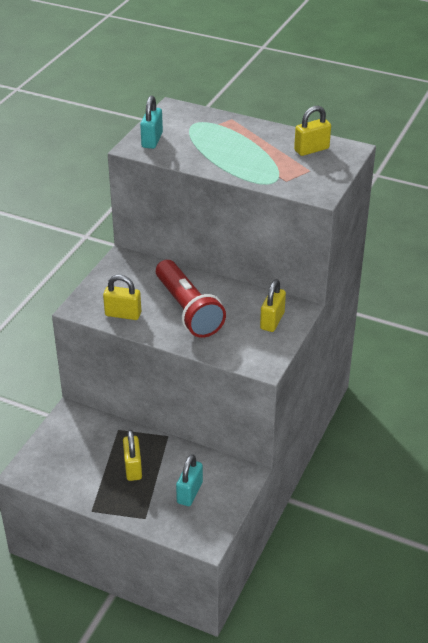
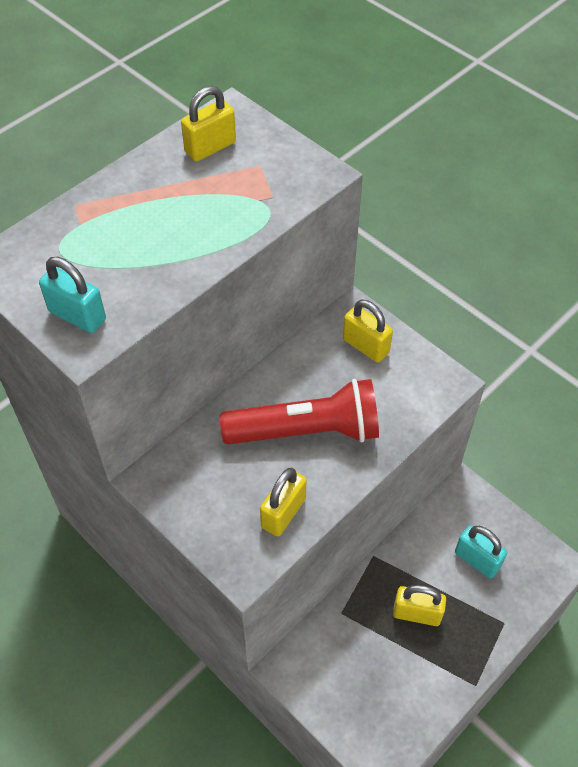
camera: 70 degrees left, 15 degrees up
yellow padlock [294,106,331,156] -> yellow padlock turned 60 degrees clockwise [181,86,236,162]

